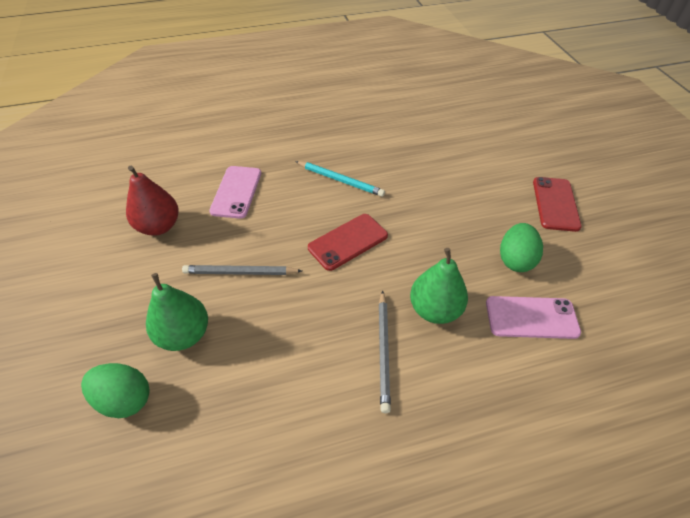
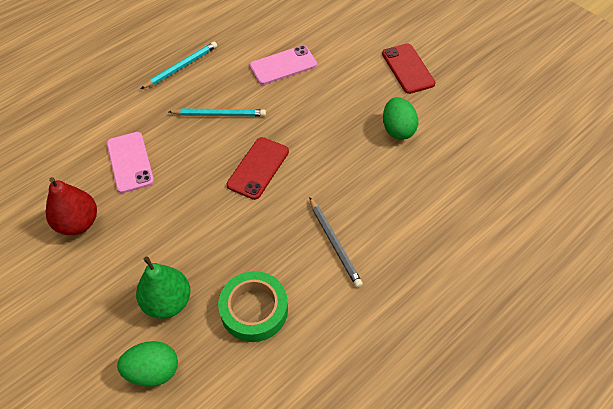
camera: 25 degrees left, 5 degrees up
grey pencil [182,265,302,275] -> none
green pear [410,248,468,324] -> none
pink phone [486,296,581,339] -> pink phone moved to [250,45,317,85]
none -> turquoise pencil [141,42,217,89]
none -> green tape [218,271,288,342]

